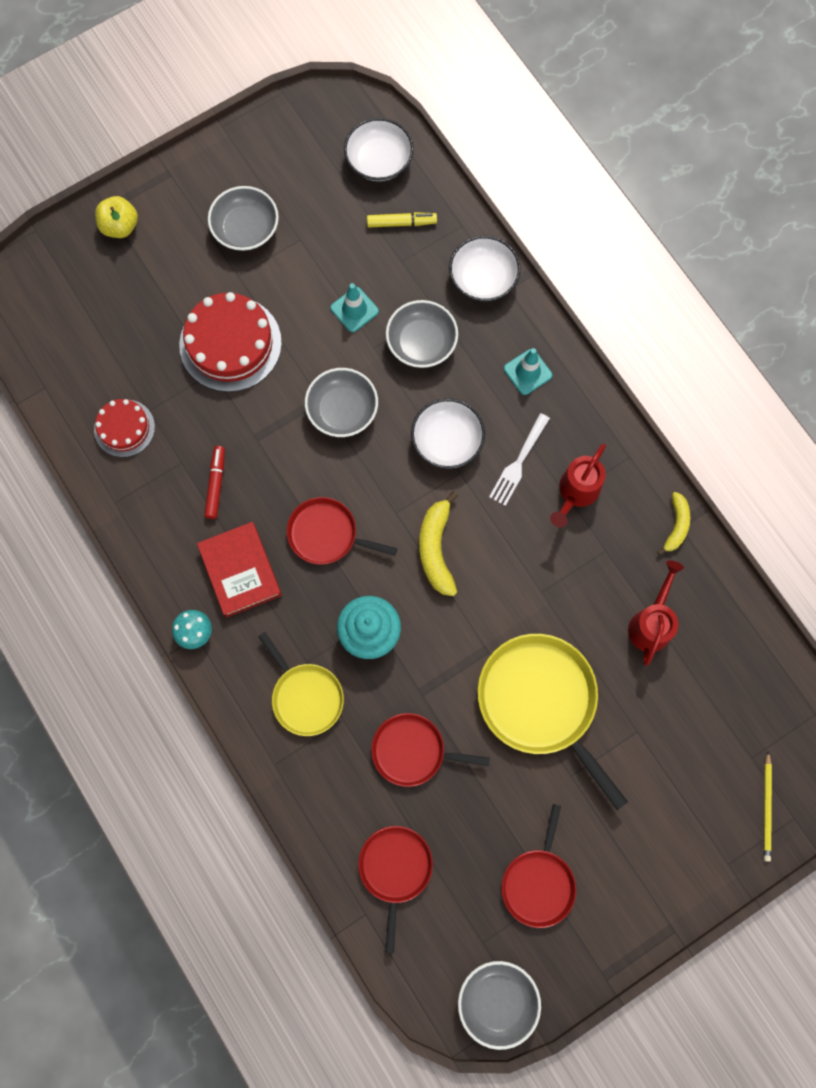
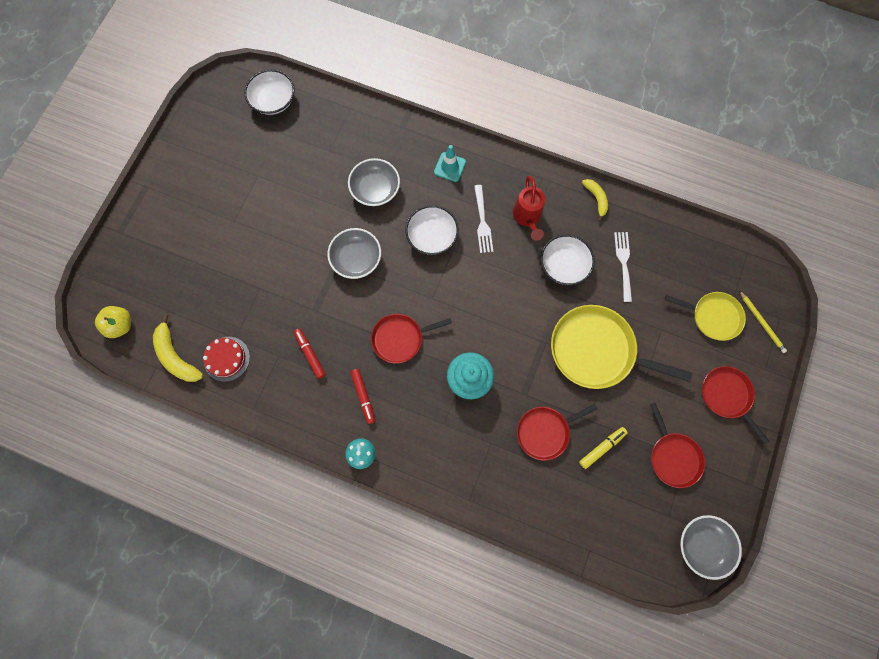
camera: 35 degrees left, 0 degrees up
yellow apple [95,196,138,238] -> yellow apple moved to [95,306,131,338]
red cake [179,292,282,392] -> none
red book [197,522,282,618] -> red marker [350,369,375,424]
grey bowl [208,186,279,251] -> none
yellow pan [258,632,344,736] -> yellow pan moved to [665,292,746,341]
turquoise traffic cone [331,283,379,332] -> none
red pan [358,826,433,953] -> red pan moved to [702,366,770,444]
yellow marker [367,212,437,227] -> yellow marker moved to [579,427,628,469]
yellow banana [419,491,458,596] -> yellow banana moved to [153,314,203,382]
white bowl [449,236,521,301] -> white bowl moved to [540,235,595,286]
red watering can [628,561,684,666] -> white fork [614,232,632,302]

